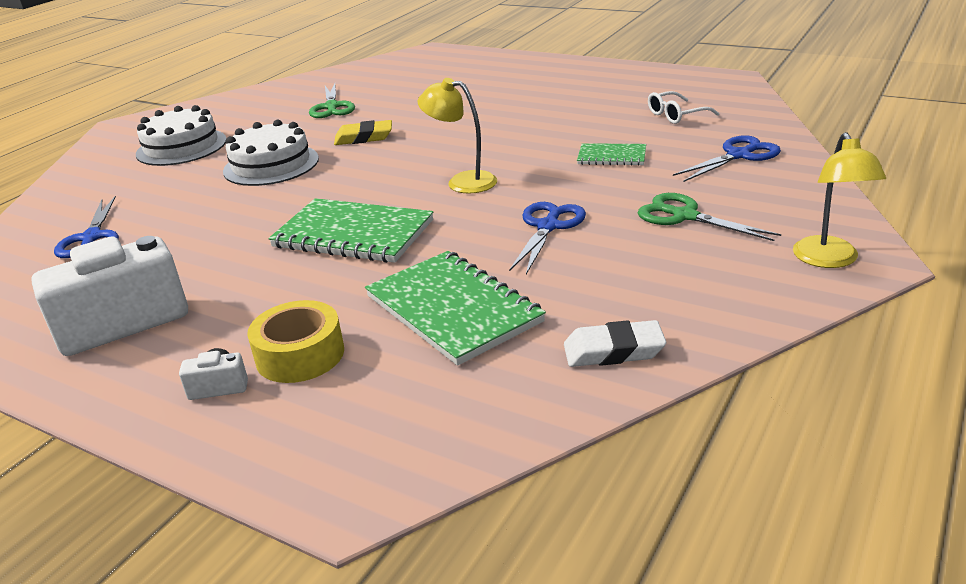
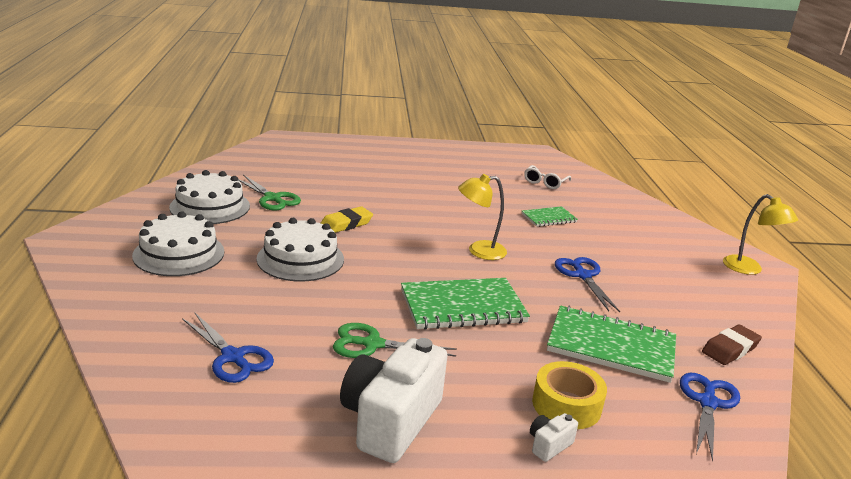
camera: 40 degrees left, 5 degrees down
white eraser [564,320,666,367] -> brown eraser [702,325,762,365]
green scissors [638,193,781,241] -> green scissors moved to [333,323,457,358]
blue scissors [673,135,781,182] -> blue scissors moved to [680,373,740,461]
none -> white cake [169,170,250,224]

